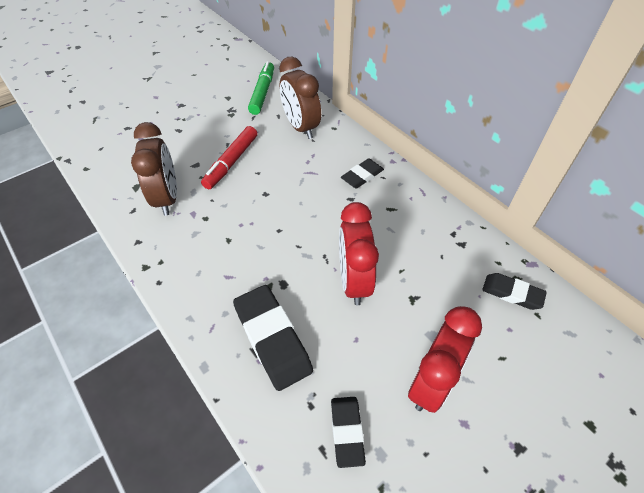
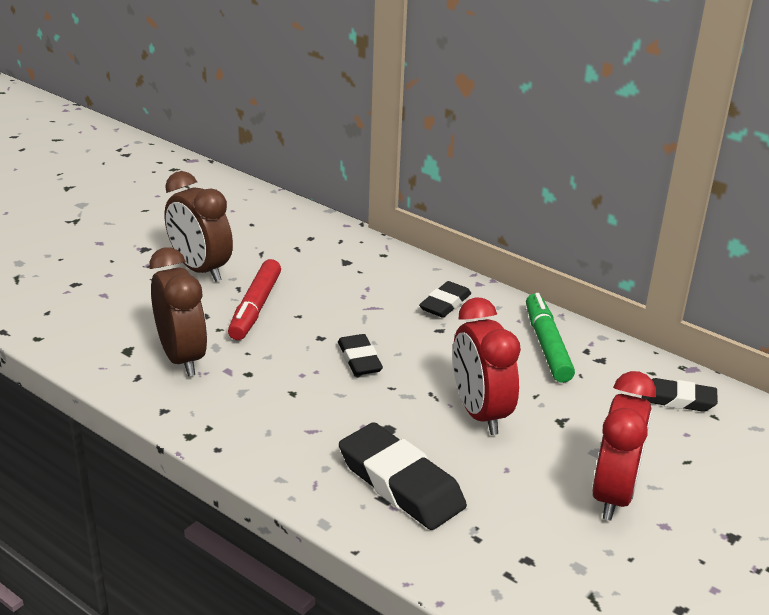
camera: 15 degrees left, 20 degrees down
green marker [248,61,274,115] -> green marker moved to [526,293,575,383]
brown clock [279,57,321,139] -> brown clock moved to [164,171,233,282]
black eraser [331,397,366,468] -> black eraser moved to [338,334,383,376]

